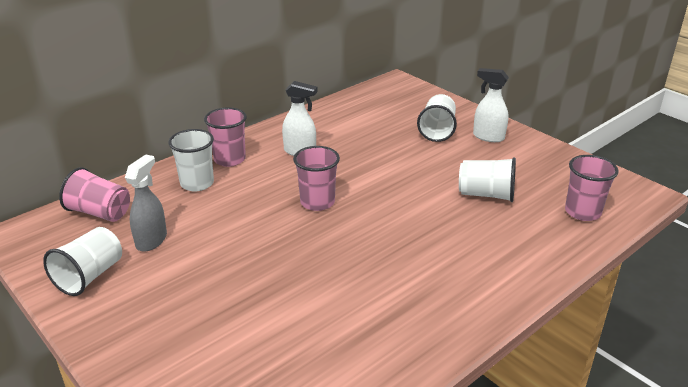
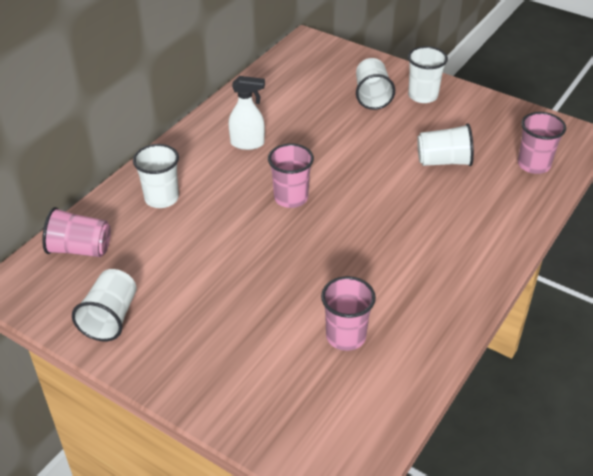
camera: 15 degrees left, 10 degrees up
grey spray bottle [125,154,167,252] -> none
pink cup [204,107,247,167] -> pink cup moved to [321,276,376,351]
white spray bottle [473,68,509,142] -> white cup [408,46,448,103]

